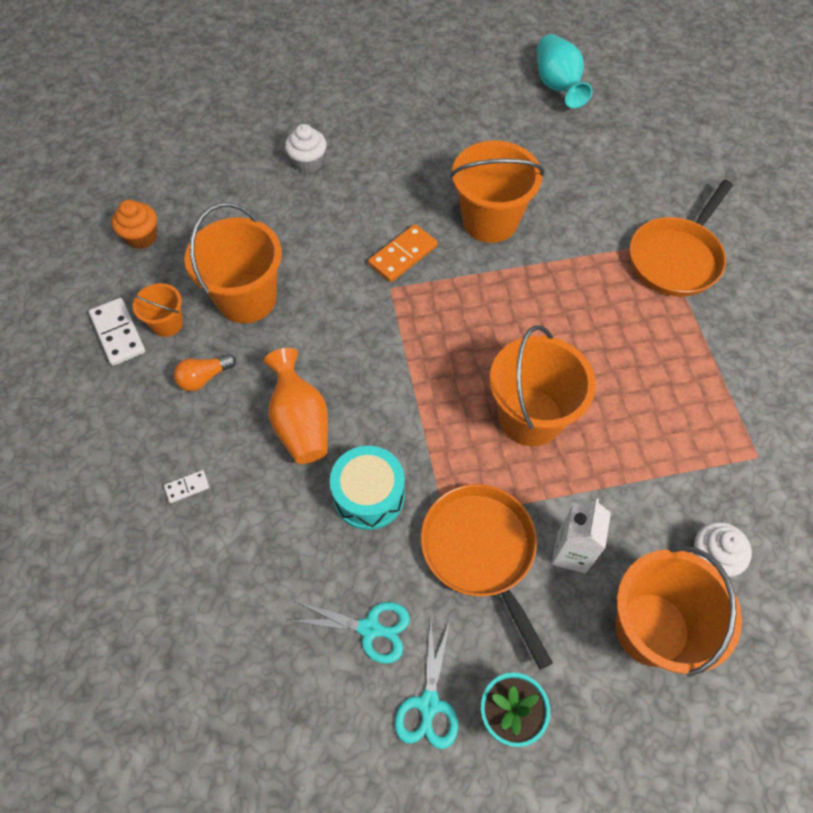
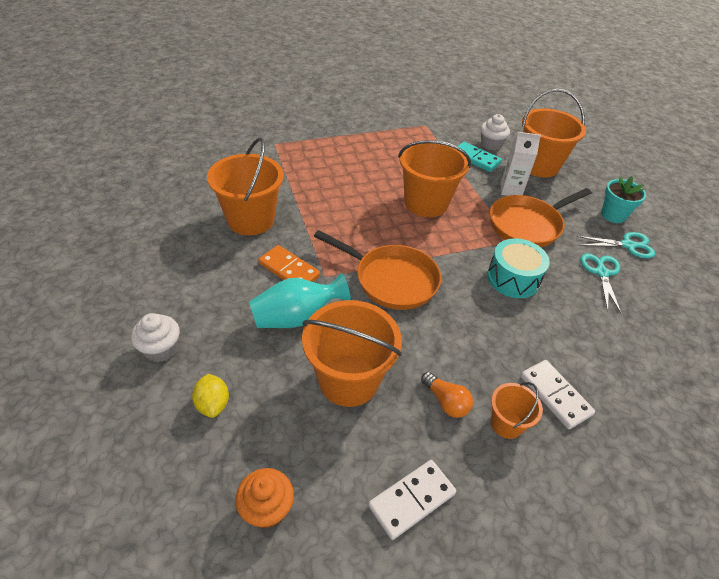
camera: 100 degrees left, 15 degrees down
orange bucket [132,283,183,337] -> orange bucket moved to [491,382,543,439]
white domino [164,470,209,503] -> white domino [521,360,595,429], size x1.92
orange vase [264,348,328,464] -> none
turquoise vase [537,34,592,108] -> turquoise vase moved to [249,273,351,328]
orange pan [629,180,733,297] -> orange pan moved to [314,230,441,310]
none -> yellow lemon [192,374,229,418]
none -> turquoise domino [458,142,502,172]

